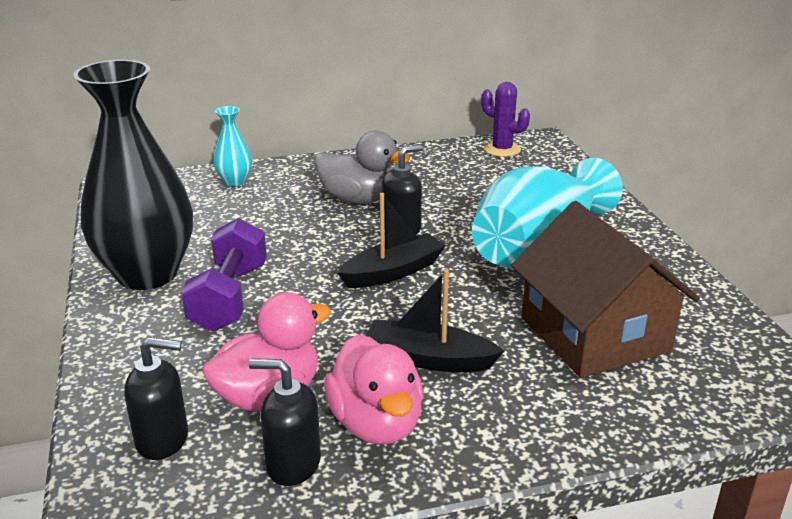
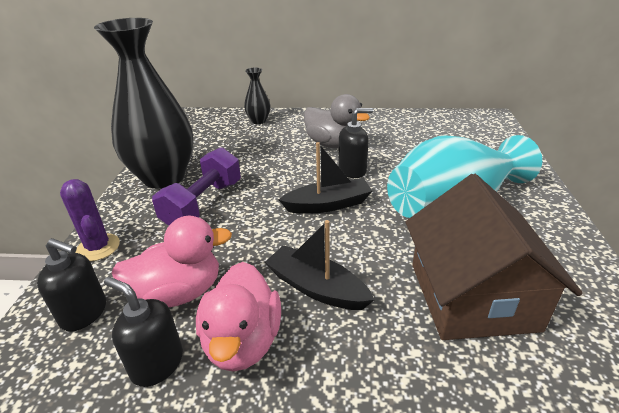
camera: 20 degrees right, 5 degrees up
turquoise vase [213,106,252,186] -> black vase [244,67,270,124]
purple cactus [481,82,530,157] -> purple cactus moved to [60,179,120,261]

